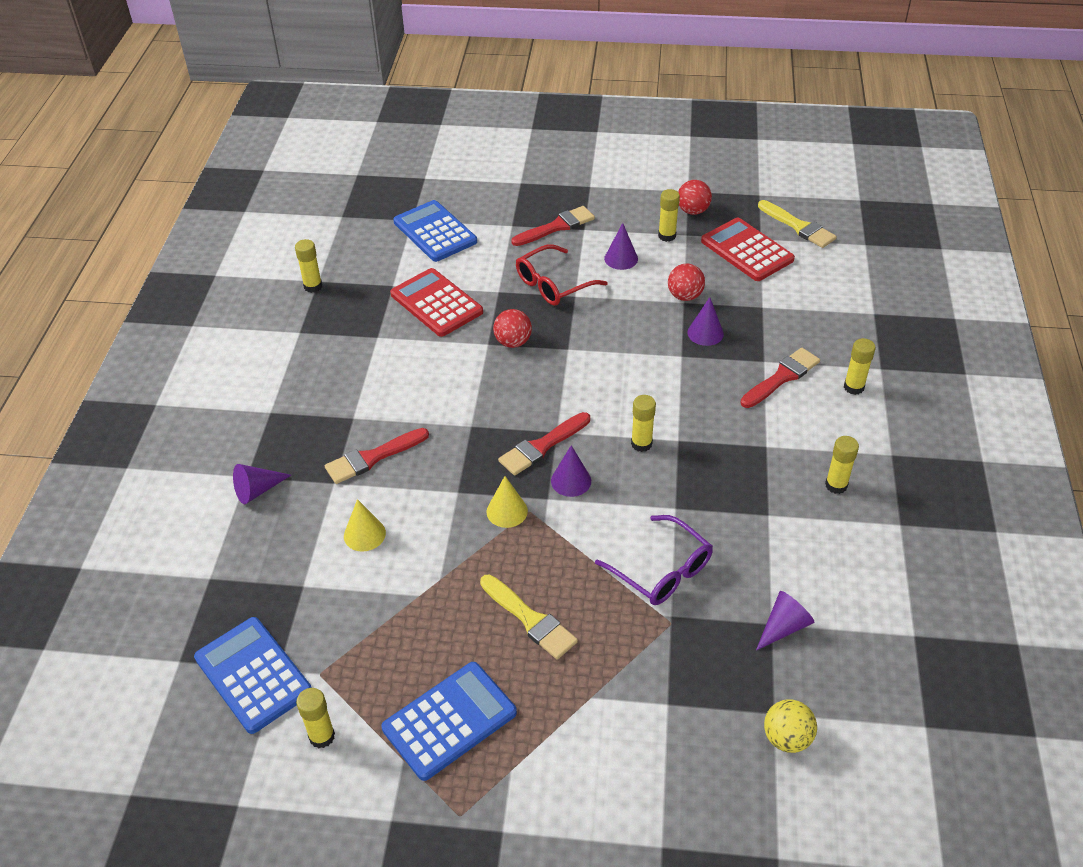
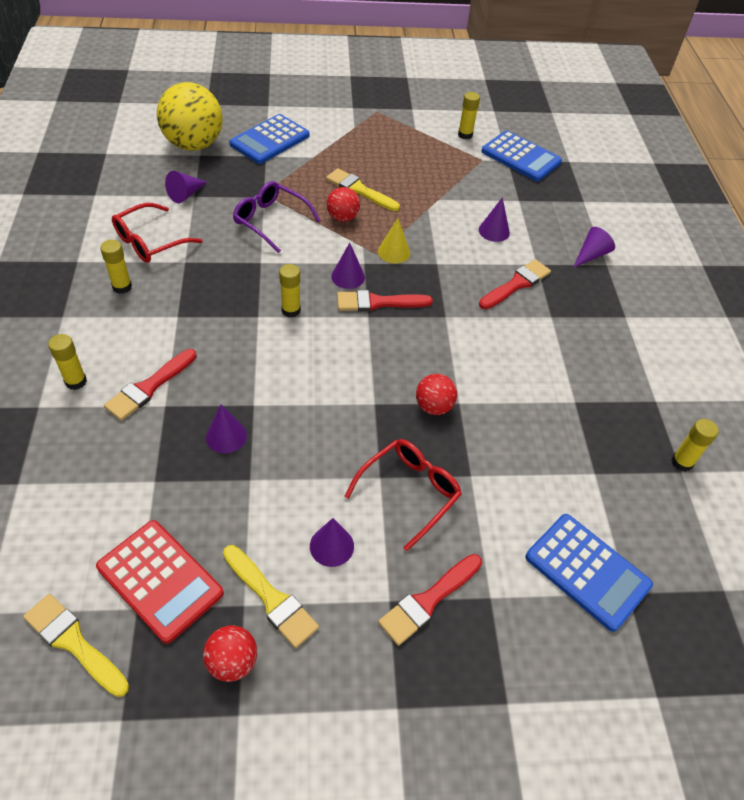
camera: 165 degrees right, 5 degrees up
yellow cone [344,499,386,552] -> purple cone [479,197,510,242]
blue calculator [382,662,517,781] -> blue calculator moved to [229,114,310,164]
red calculator [390,268,483,337] -> none
red brush [498,412,590,475] -> red brush turned 135 degrees counterclockwise [337,290,433,312]
yellow glue stick [658,189,680,242] -> yellow brush [223,545,319,648]
red ball [668,264,705,301] -> red ball moved to [327,187,360,222]
yellow ball [764,699,817,753] -> yellow ball [157,82,222,151], size x2.02
none -> red glasses [112,203,203,263]

